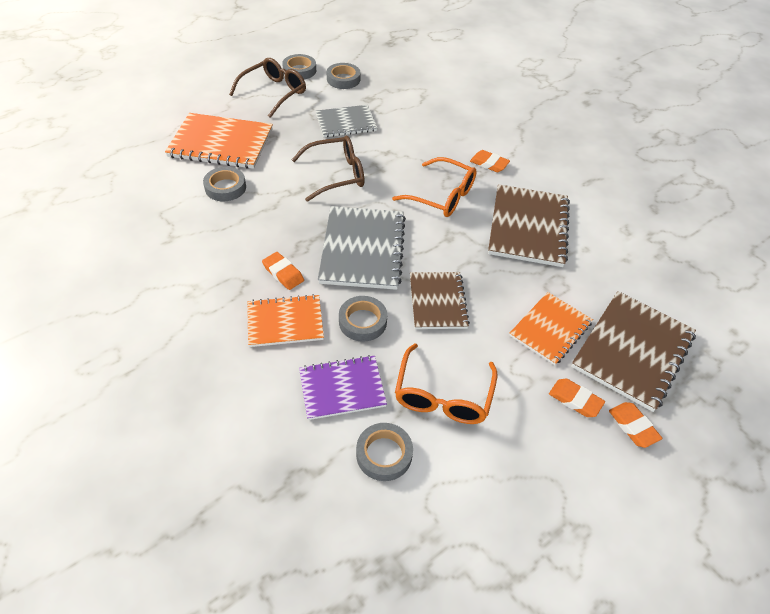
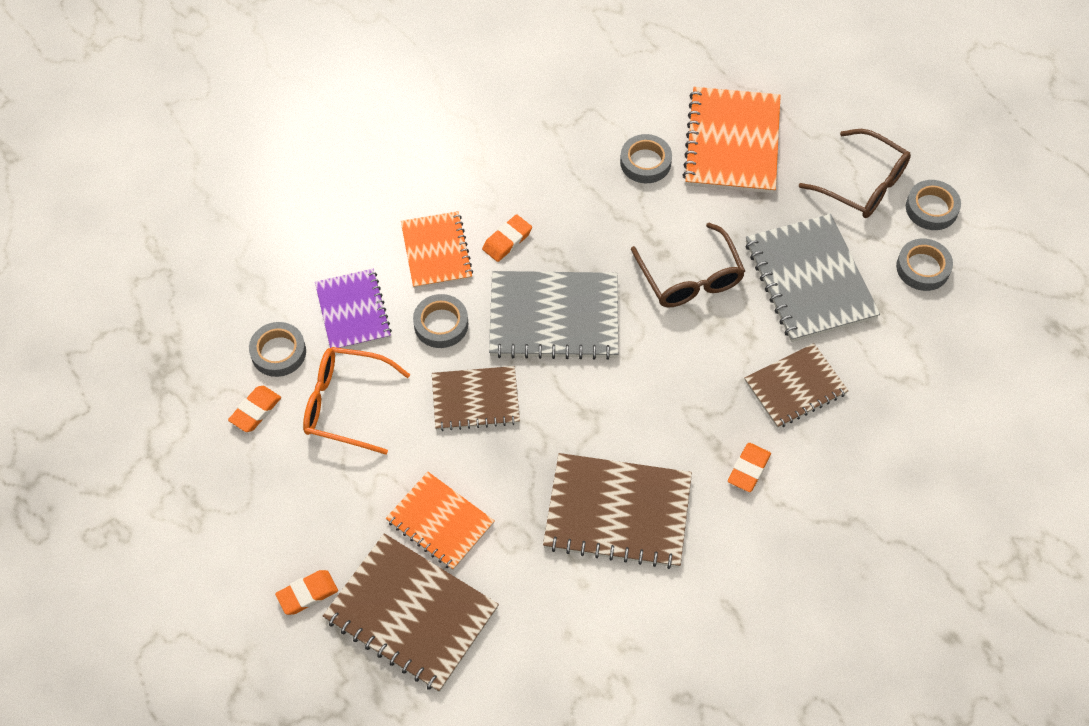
camera: 90 degrees right, 10 degrees up
grey notebook [316,105,377,137] -> grey notebook [746,214,880,342], size x1.56
orange glasses [392,157,477,217] -> none
orange eraser [549,379,605,417] -> orange eraser moved to [228,386,281,432]
none -> brown notebook [744,343,849,428]

